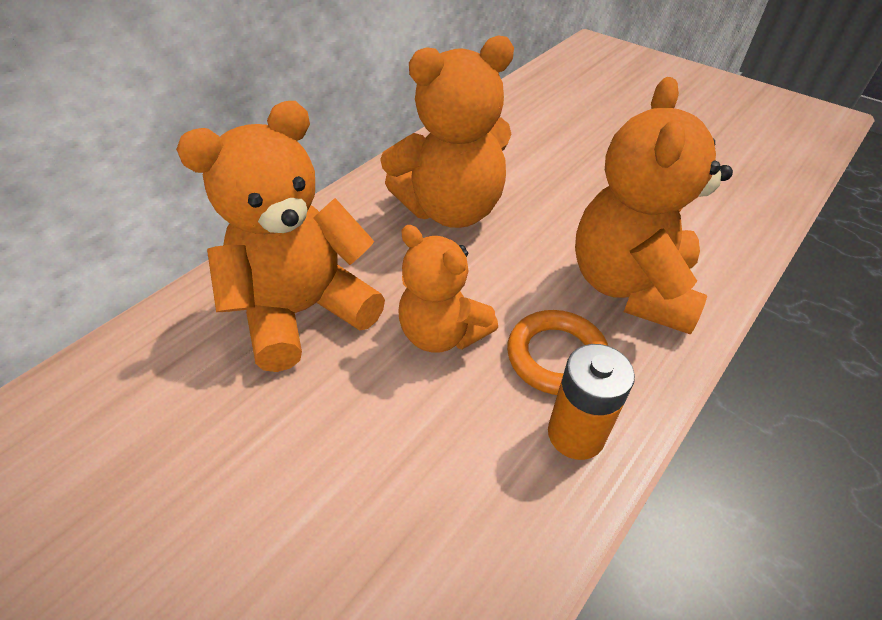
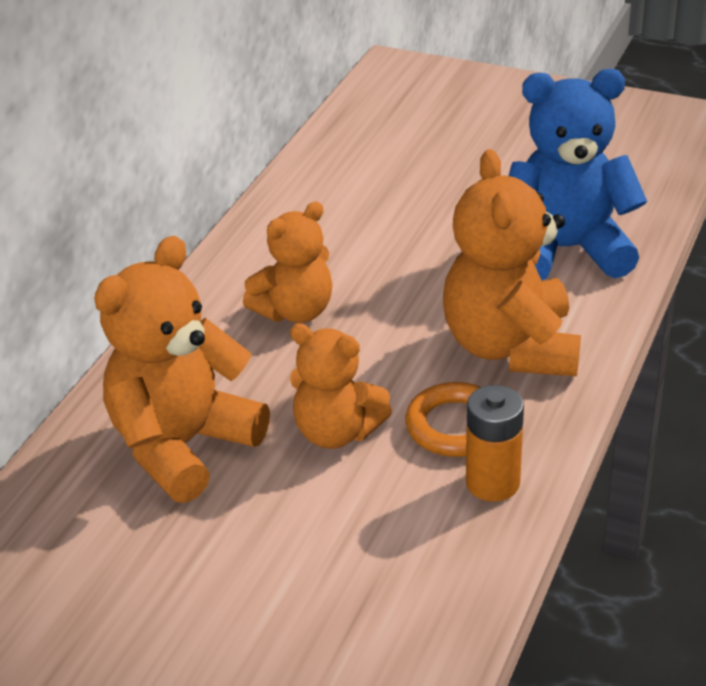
camera: 15 degrees left, 10 degrees down
orange teddy bear [380,35,514,228] -> orange teddy bear [243,202,333,323], size x0.64
none -> blue teddy bear [509,69,647,281]

